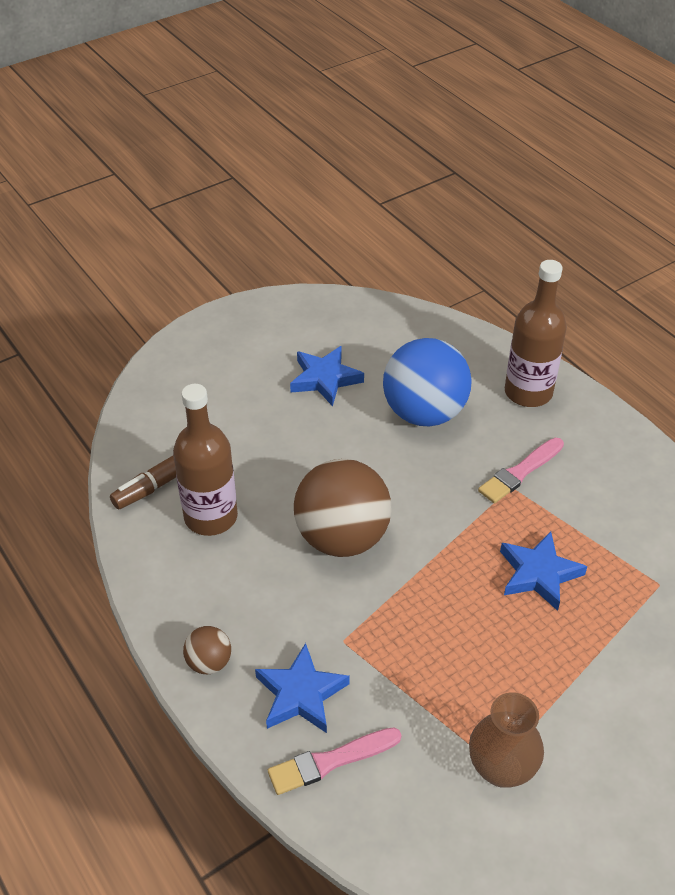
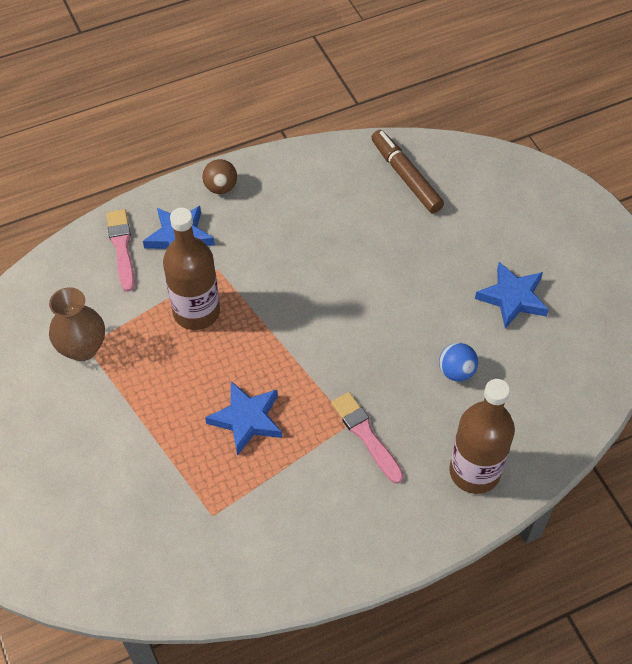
camera: 100 degrees right, 10 degrees up
brown bottle [173,384,238,536] -> brown bottle moved to [163,208,220,330]
brown ball [294,459,392,557] -> none
blue ball [383,338,472,426] -> blue ball [439,343,478,381], size x0.45

